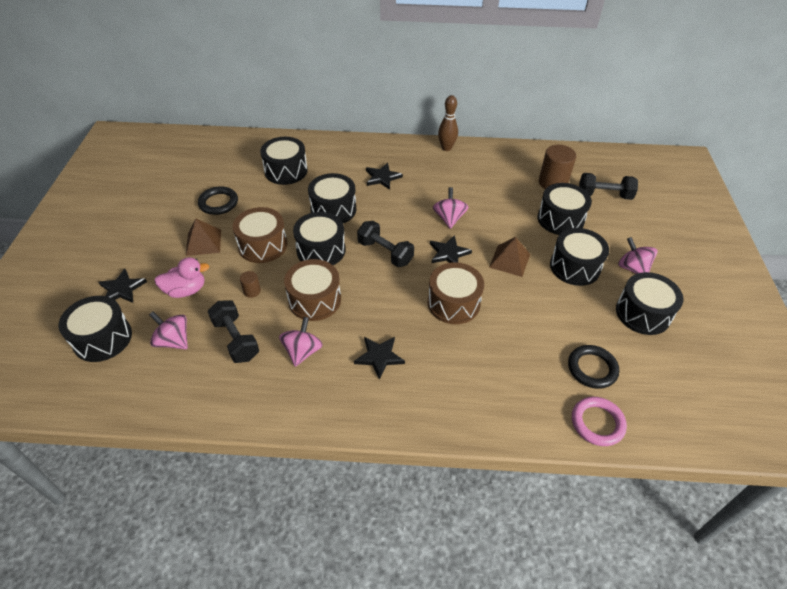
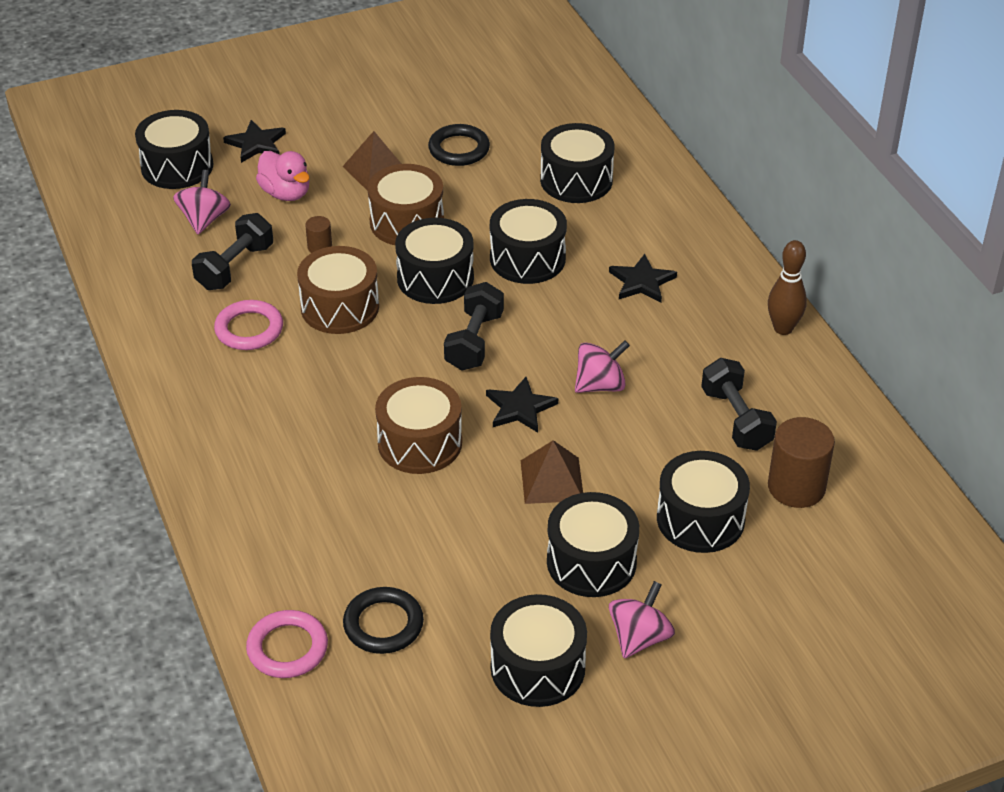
camera: 65 degrees right, 5 degrees down
pink spinning top [279,317,323,367] -> pink ring [214,300,283,350]
black star [354,337,405,380] -> none
black dumbbell [579,173,638,200] -> black dumbbell moved to [701,358,777,451]

